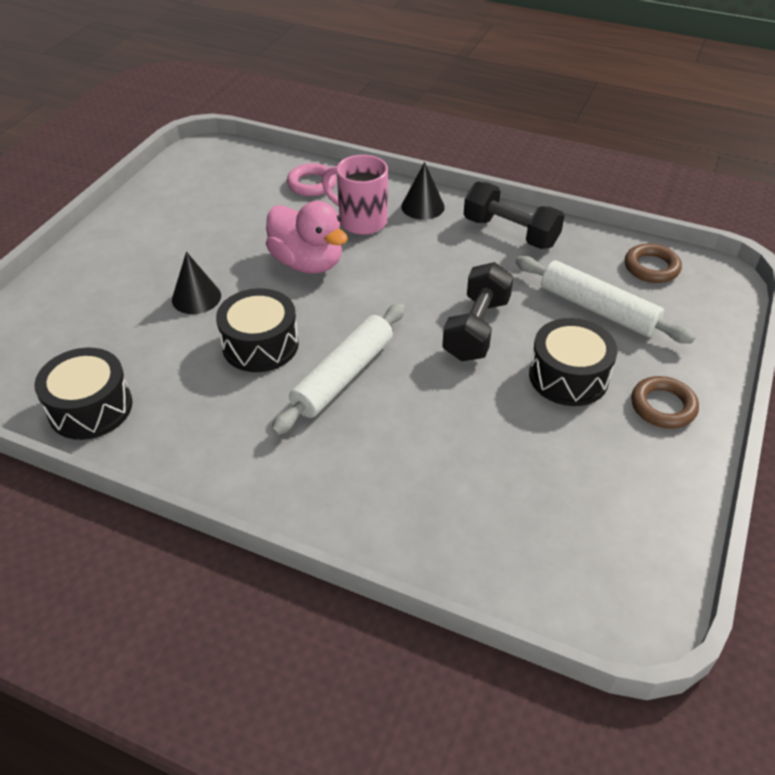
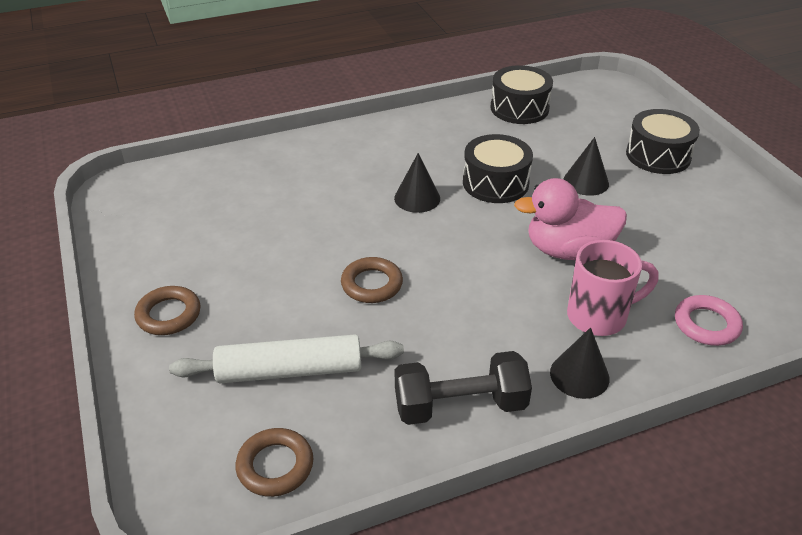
camera: 135 degrees right, 5 degrees down
white rolling pin [271,303,405,435] -> black cone [394,153,440,213]
black dumbbell [442,262,514,361] -> brown ring [341,257,403,303]
black drum [529,318,617,406] -> black drum moved to [626,109,700,174]

